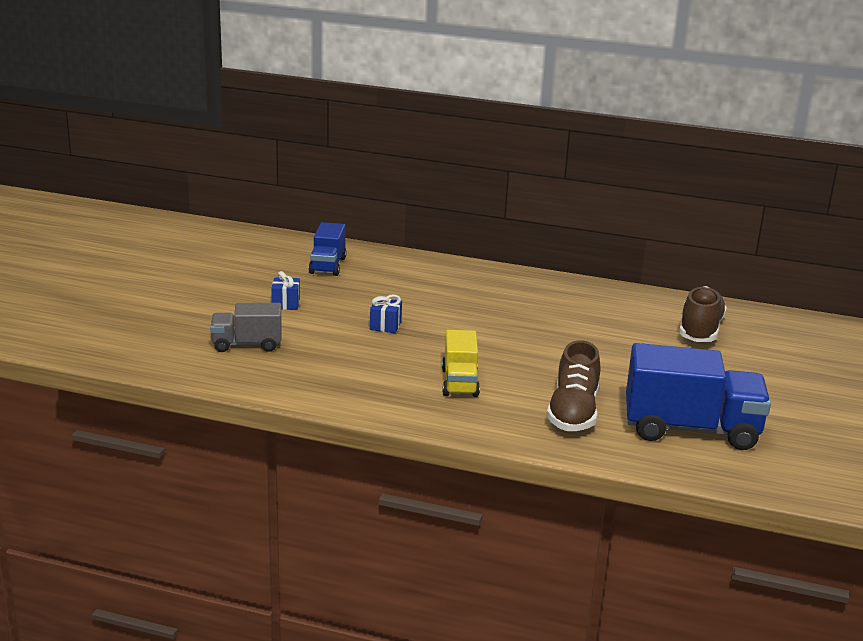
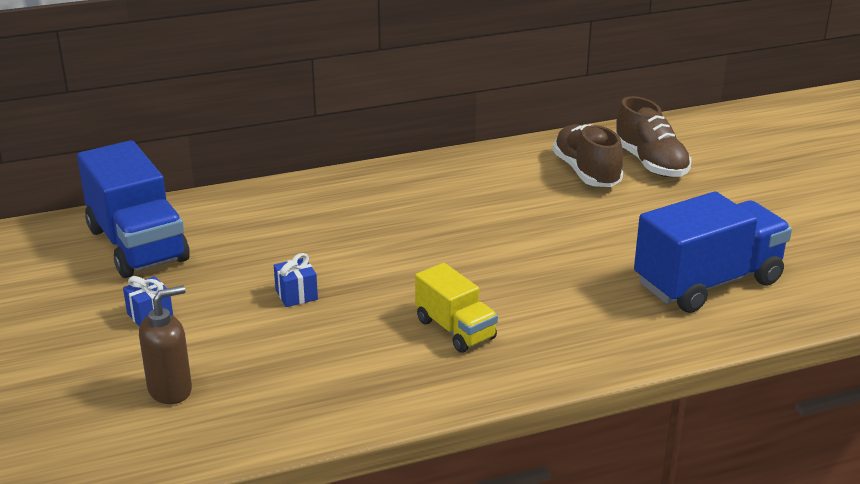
camera: 35 degrees left, 5 degrees up
grey truck [210,303,282,352] -> brown soap dispenser [139,286,192,404]
blue truck [309,222,346,276] -> blue truck [77,140,190,278], size x1.76
brown shoe [547,340,600,431] -> brown shoe moved to [615,96,691,177]

